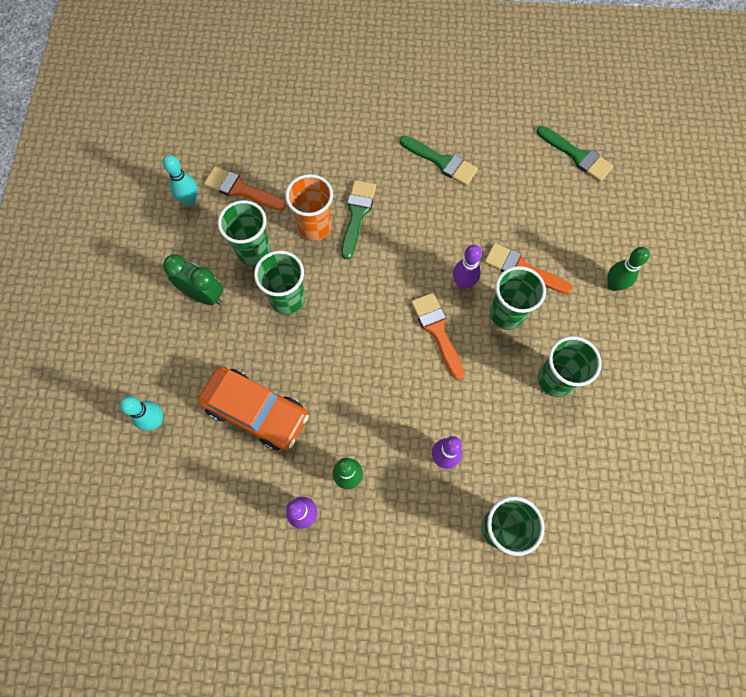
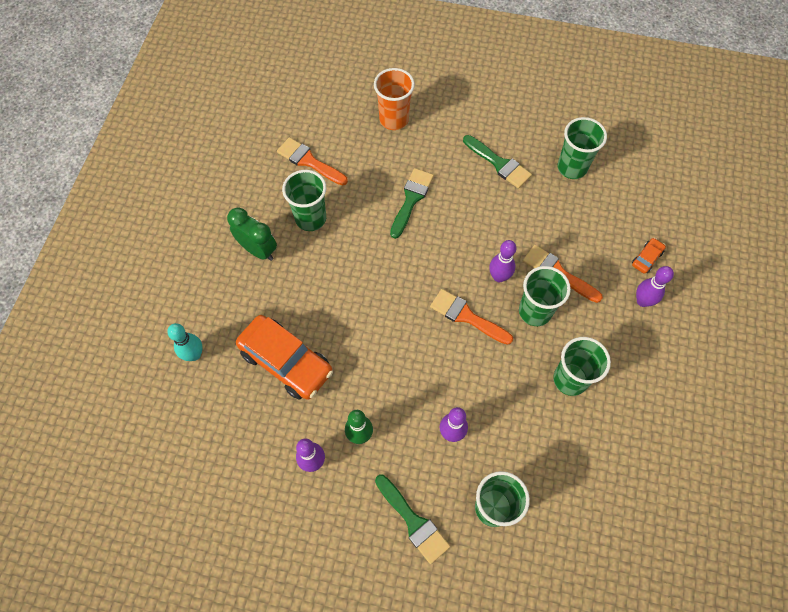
camera: 10 degrees right, 5 degrees down
turquoise bowling pin [163,155,198,206] -> none
green cup [254,251,305,315] -> green cup moved to [558,117,607,179]
orange cup [285,174,333,241] -> orange cup moved to [374,68,415,130]
orange brush [411,293,465,380] -> orange brush turned 45 degrees counterclockwise [430,289,513,345]
green brush [537,126,614,182] -> green brush moved to [375,475,450,564]
green bowling pin [607,247,650,291] -> purple bowling pin [636,266,674,307]
none -> orange car [632,238,666,274]

